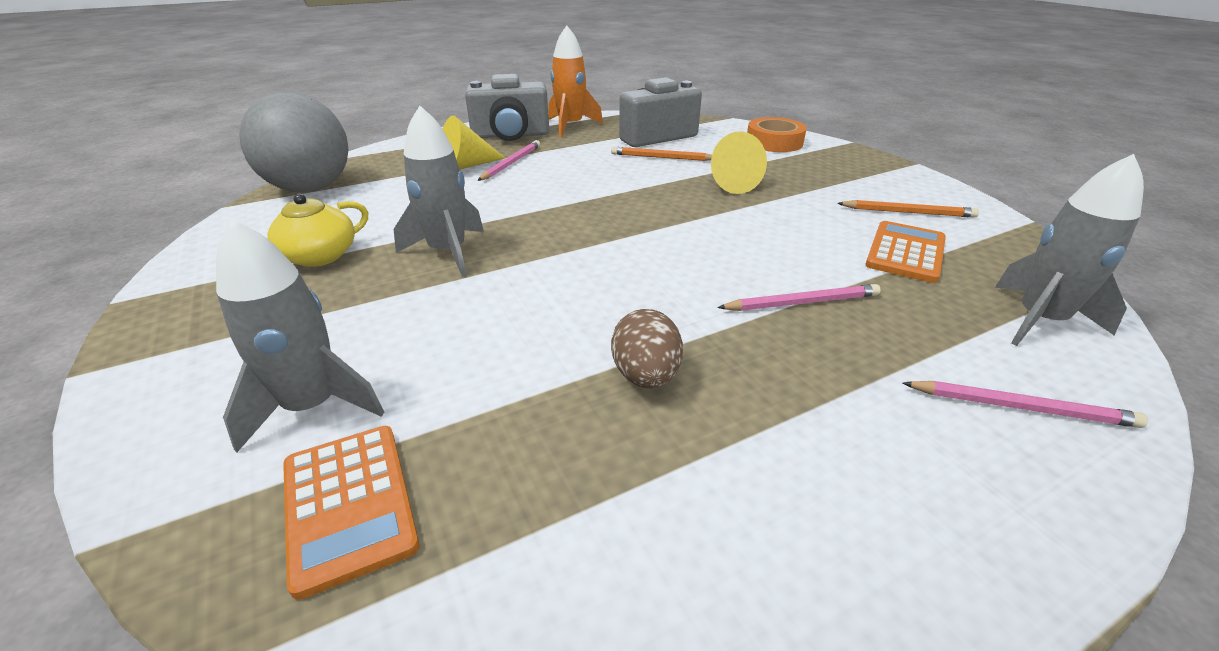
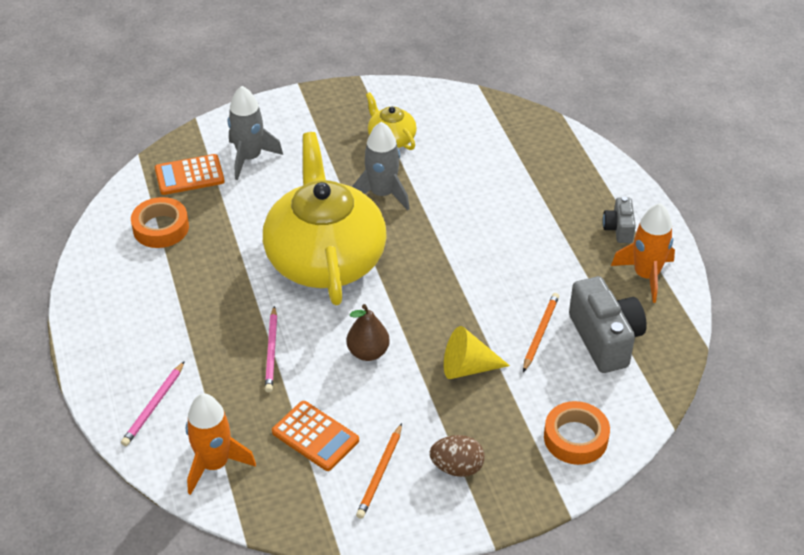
camera: 100 degrees right, 10 degrees up
grey ball [239,92,349,192] -> none
yellow cone [442,116,505,169] -> none
grey camera [465,74,549,141] -> grey camera [603,197,636,243], size x0.53
pink pencil [477,140,540,181] -> none
brown egg [611,309,683,388] -> brown egg moved to [430,435,485,477]
grey rocket [995,154,1144,346] -> orange rocket [186,393,256,495]
none -> orange tape [131,197,189,248]
none -> yellow teapot [263,132,387,305]
none -> brown pear [347,304,390,361]

